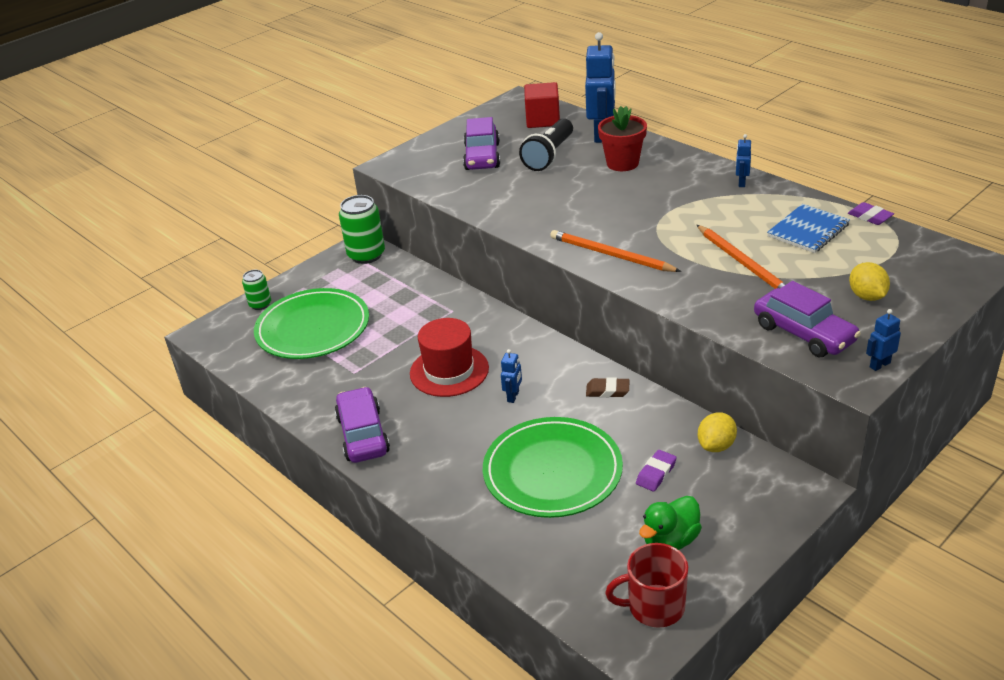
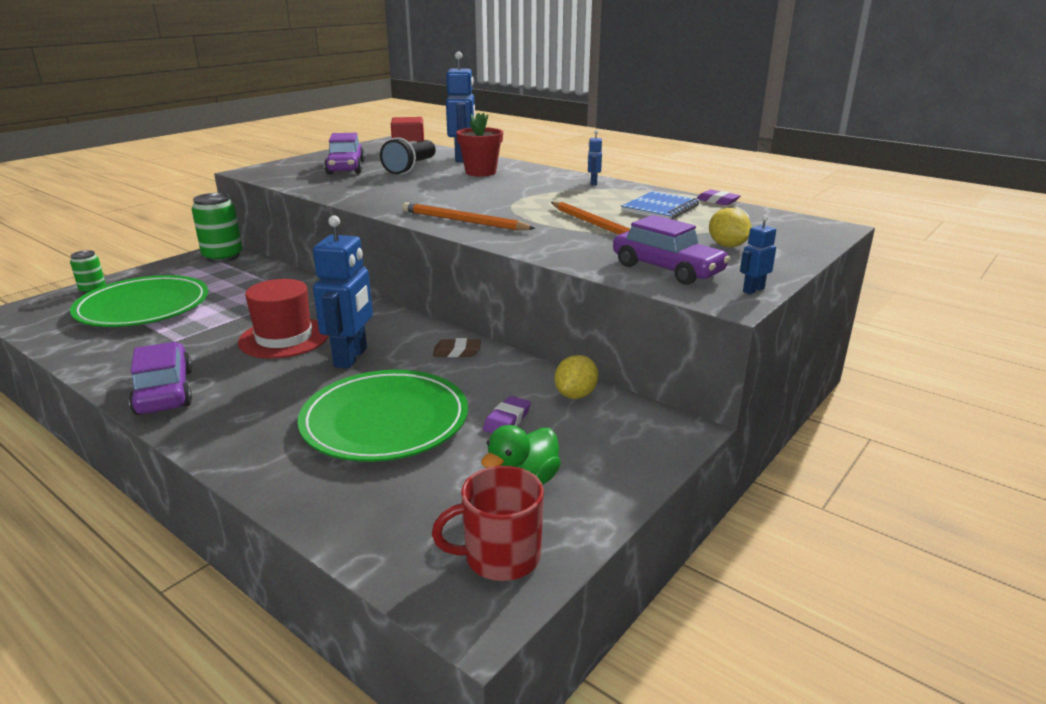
camera: 10 degrees left, 10 degrees down
blue robot [501,349,522,403] -> blue robot [313,215,373,369], size x2.17

